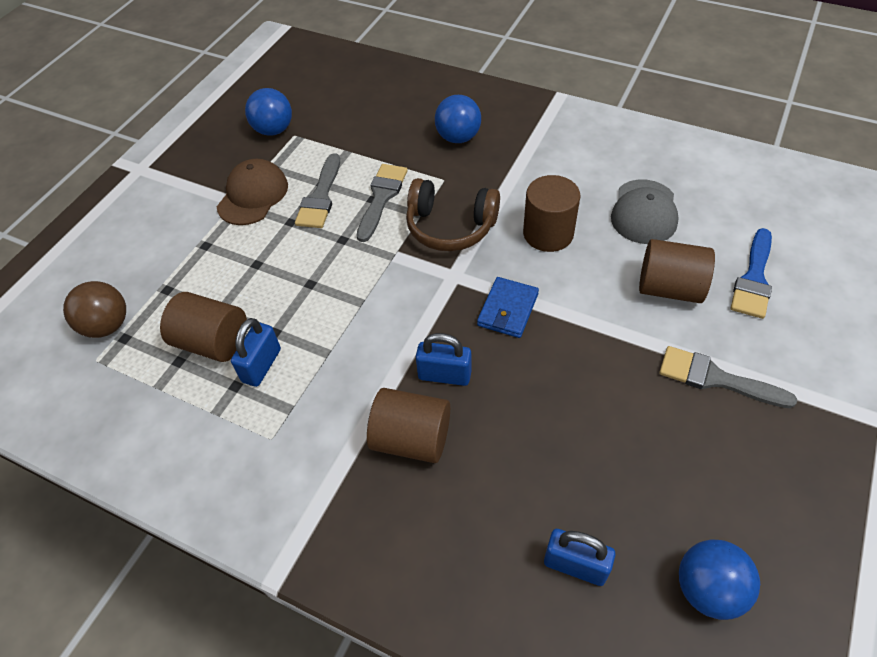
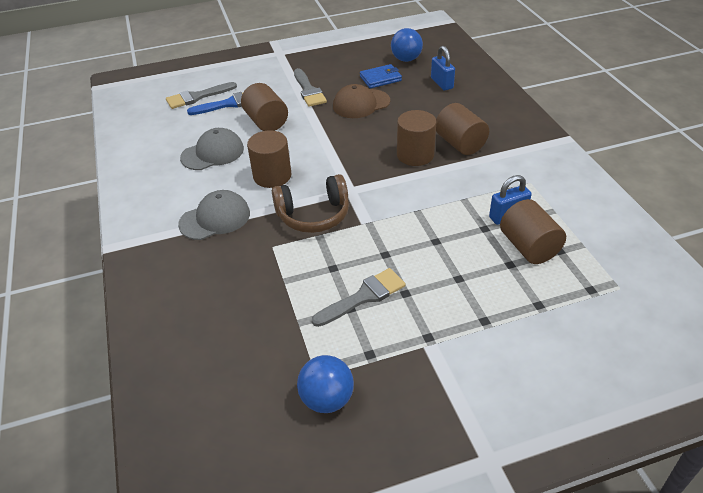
camera: 135 degrees left, 10 degrees down
brown ball [63,281,126,338] -> none
brown cap [217,159,288,225] -> brown cap moved to [333,84,390,118]
grey brush [357,164,408,242] -> grey brush moved to [166,82,237,109]
brown headphones [406,178,500,251] -> brown headphones turned 105 degrees clockwise [272,174,349,233]
blue padlock [416,333,472,386] -> brown cylinder [397,110,436,166]
blue ball [435,95,481,143] -> none
blue wallet [477,277,539,338] -> blue wallet moved to [360,64,402,88]
none -> grey cap [178,190,250,240]

